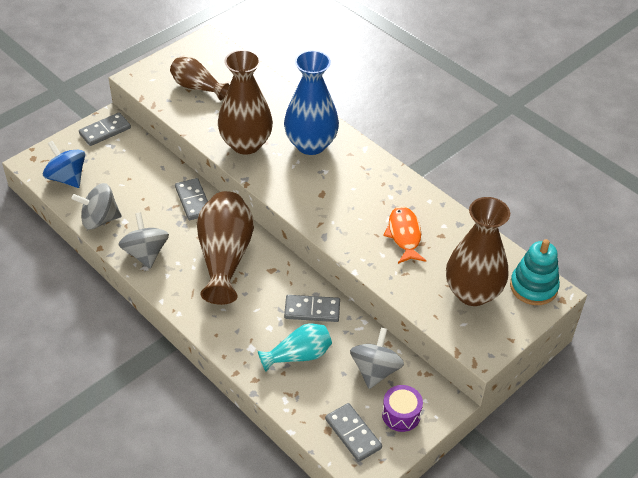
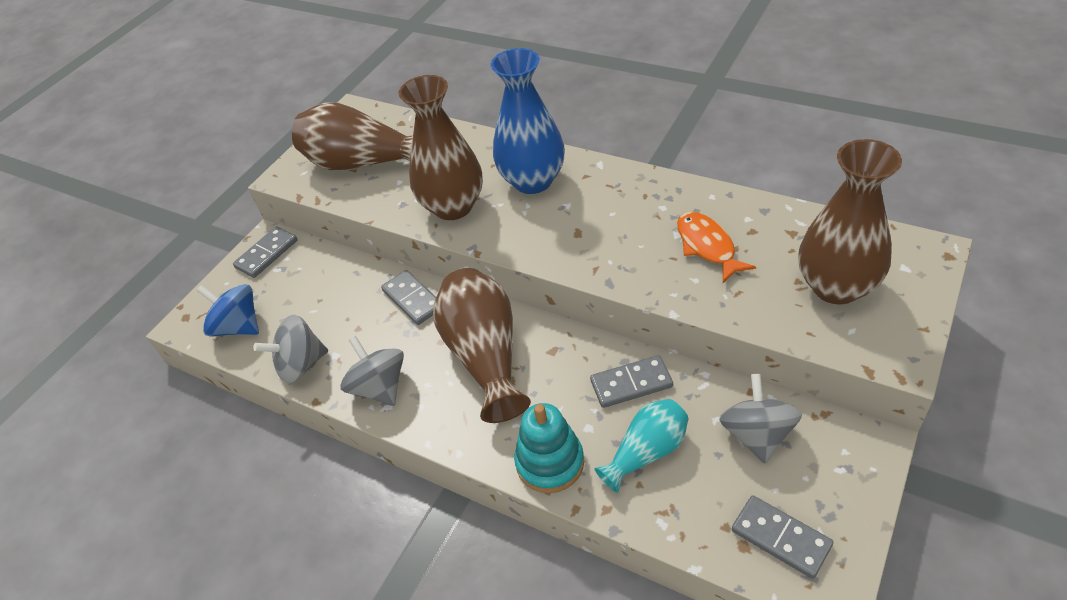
camera: 10 degrees left, 0 degrees up
brown vase [170,57,230,100] -> brown vase [292,102,413,170], size x1.69
purple drum [382,385,423,432] -> none
turquoise stacking toy [510,239,560,305] -> turquoise stacking toy moved to [514,403,584,493]

